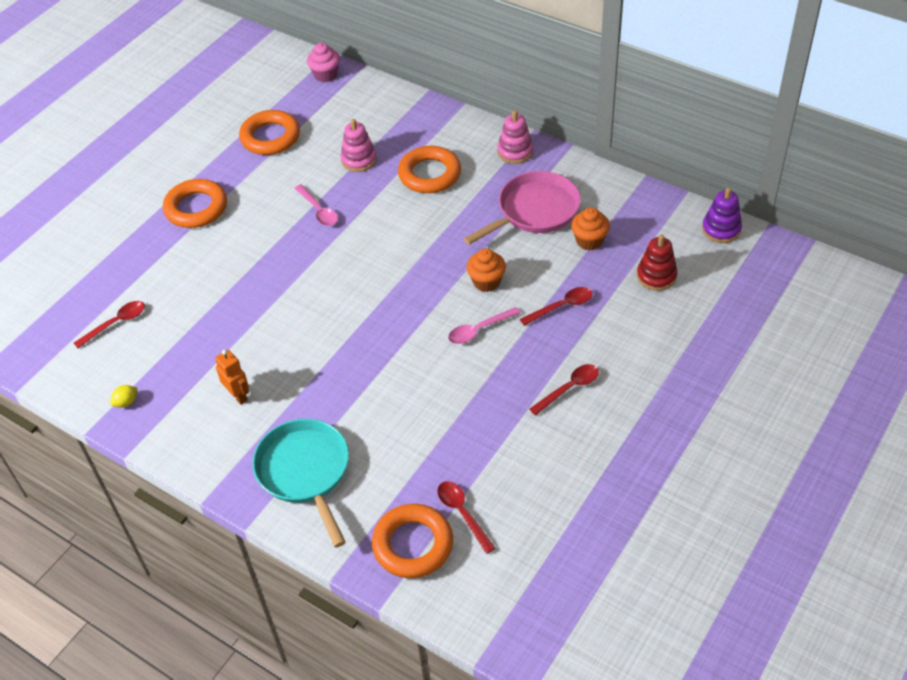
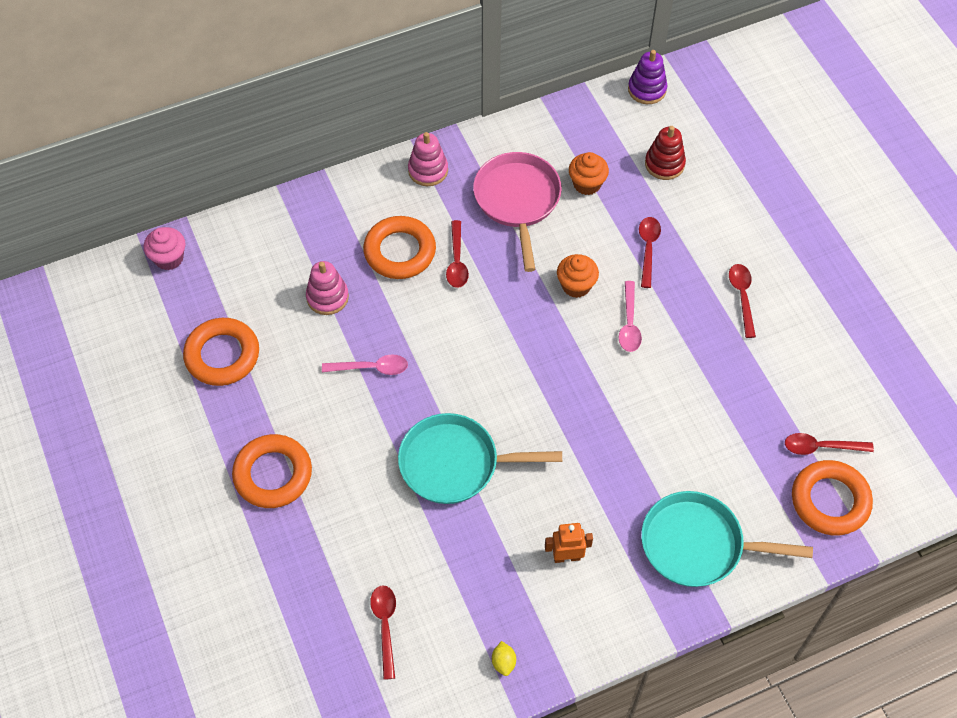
camera: 60 degrees left, 10 degrees up
none -> turquoise pan [398,413,562,504]
none -> red spoon [446,220,469,288]

